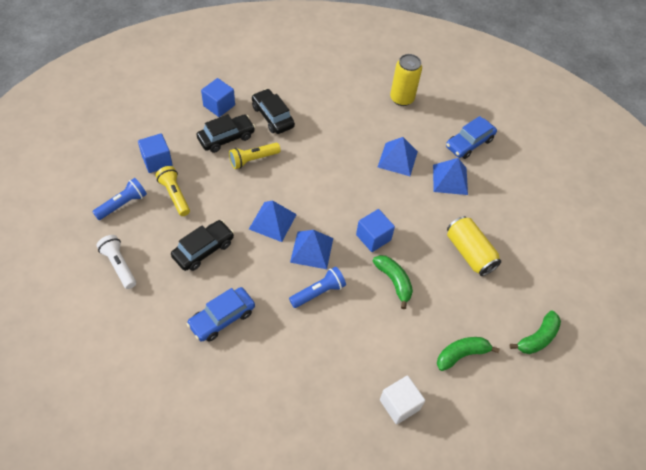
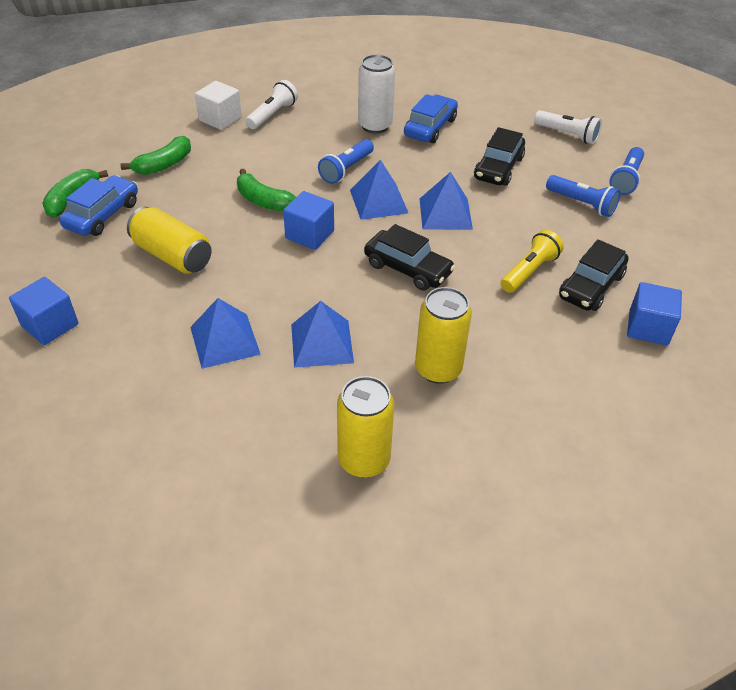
camera: 160 degrees right, 10 degrees down
blue cube [138,133,173,173] -> blue cube moved to [9,277,79,345]
yellow flashlight [156,166,190,216] -> blue flashlight [546,175,620,217]
black car [252,89,295,134] -> black car moved to [364,224,455,291]
blue car [446,116,497,159] -> blue car moved to [59,175,138,236]
none -> white flashlight [246,80,298,129]
none -> white can [358,54,395,134]
none -> yellow can [415,287,472,384]

